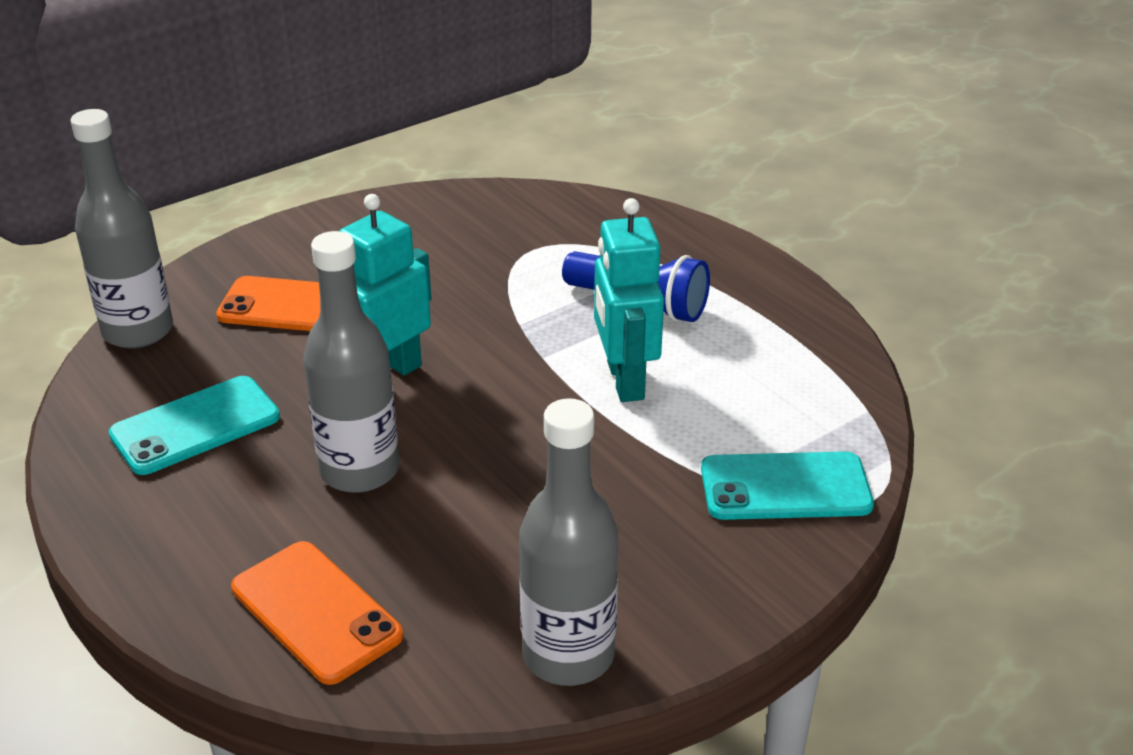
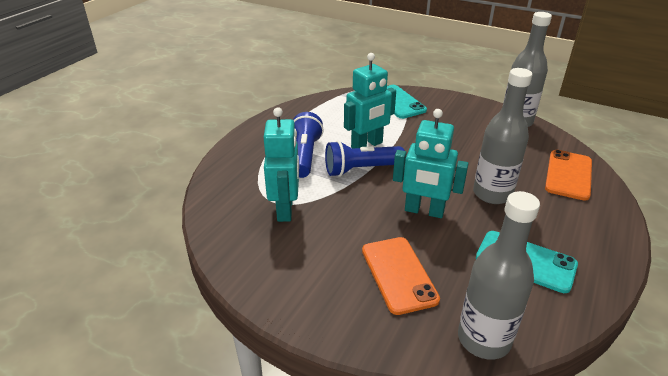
camera: 115 degrees left, 0 degrees up
none -> turquoise robot [263,107,299,222]
none -> blue flashlight [325,141,405,177]

